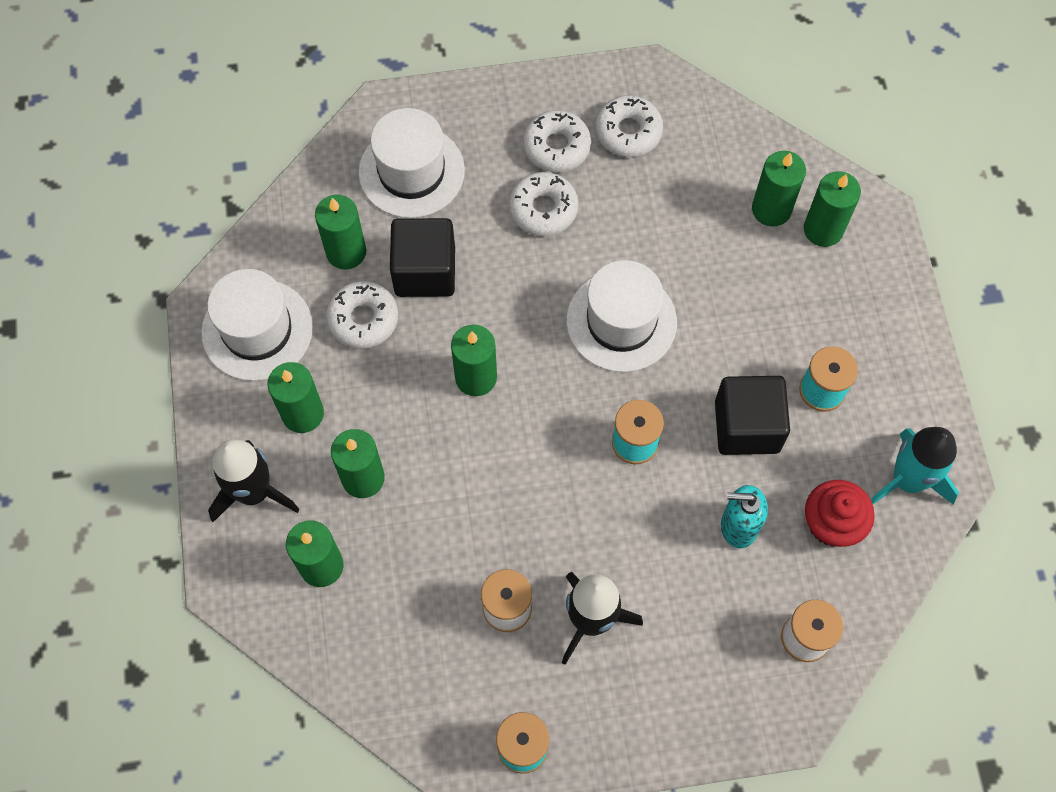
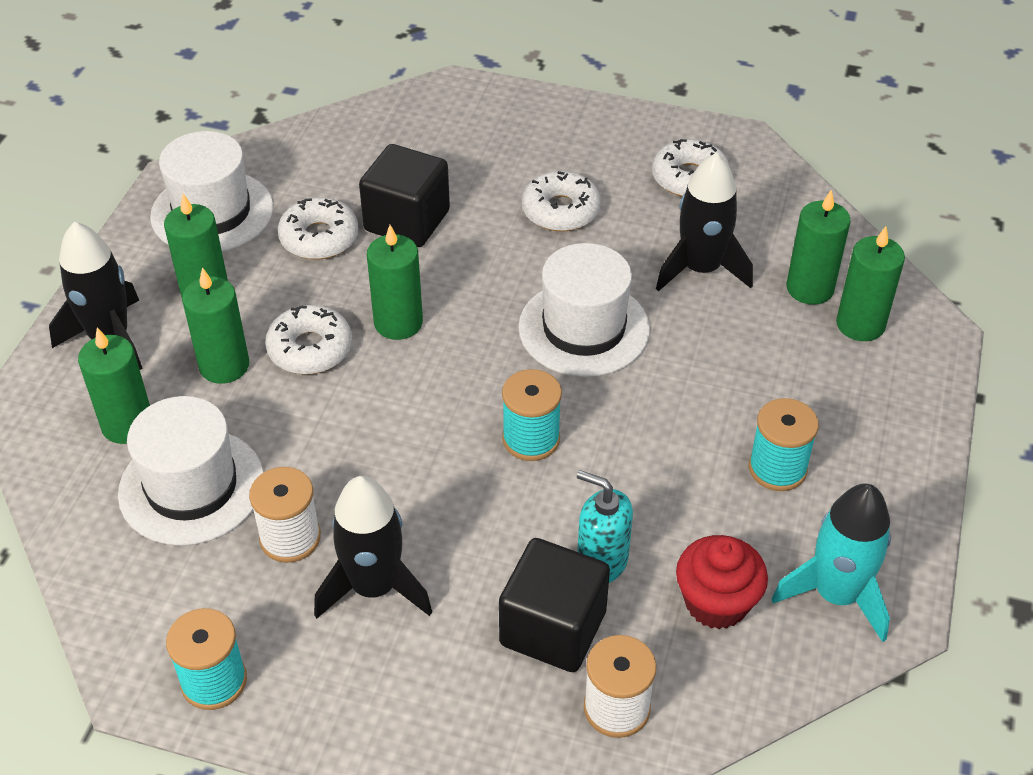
camera: 25 degrees right, 20 degrees down
green candle [315,195,366,269] -> none
white hat [358,108,465,218] -> white hat moved to [118,396,264,546]
white donut [523,110,591,172] -> white donut moved to [265,305,352,374]
black cube [715,376,790,455] -> black cube moved to [499,538,610,672]
none -> black rocket [656,153,753,291]

